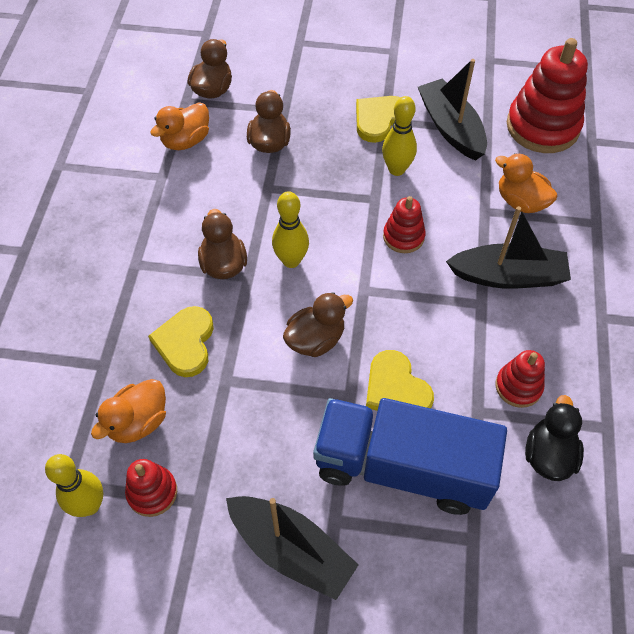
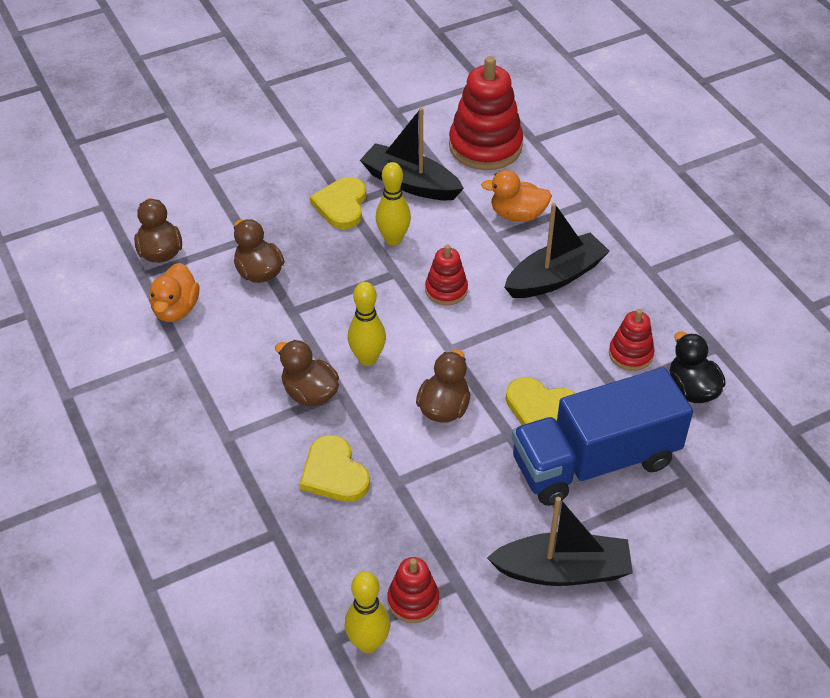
camera: 35 degrees left, 10 degrees down
orange duck [91,379,166,443] -> none

